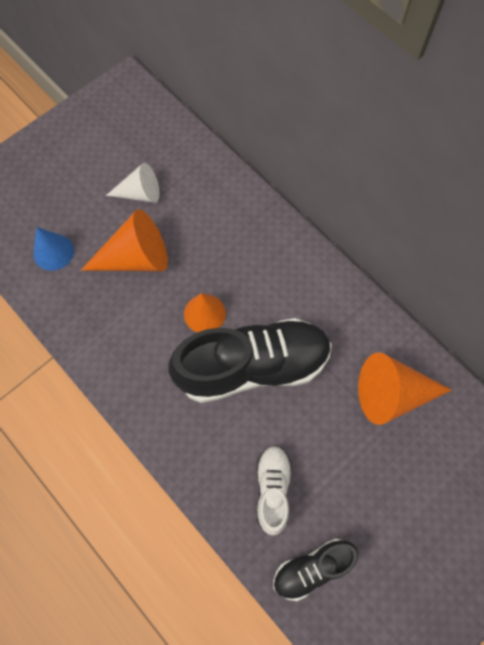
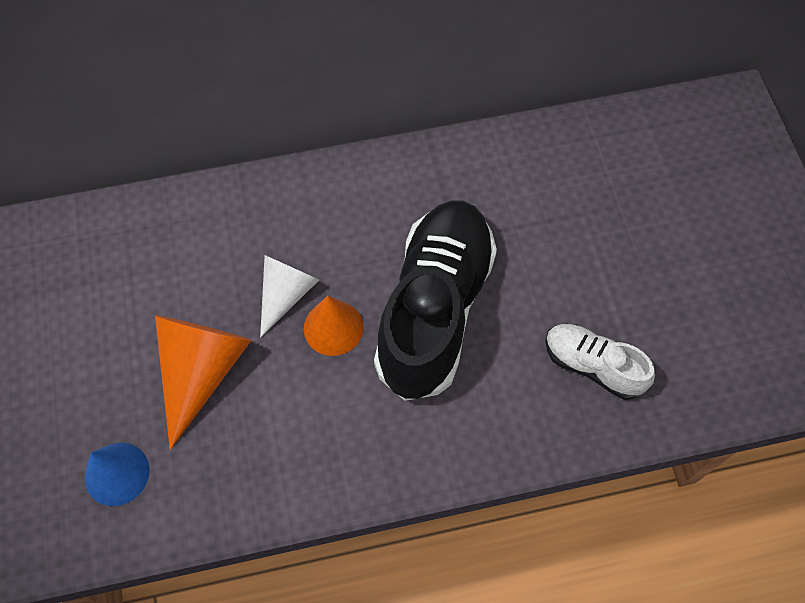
camera: 60 degrees left, 5 degrees down
white cone [106,163,159,203] -> white cone moved to [260,255,319,338]
black shoe [273,539,358,601] -> none
orange cone [358,352,452,425] -> none

